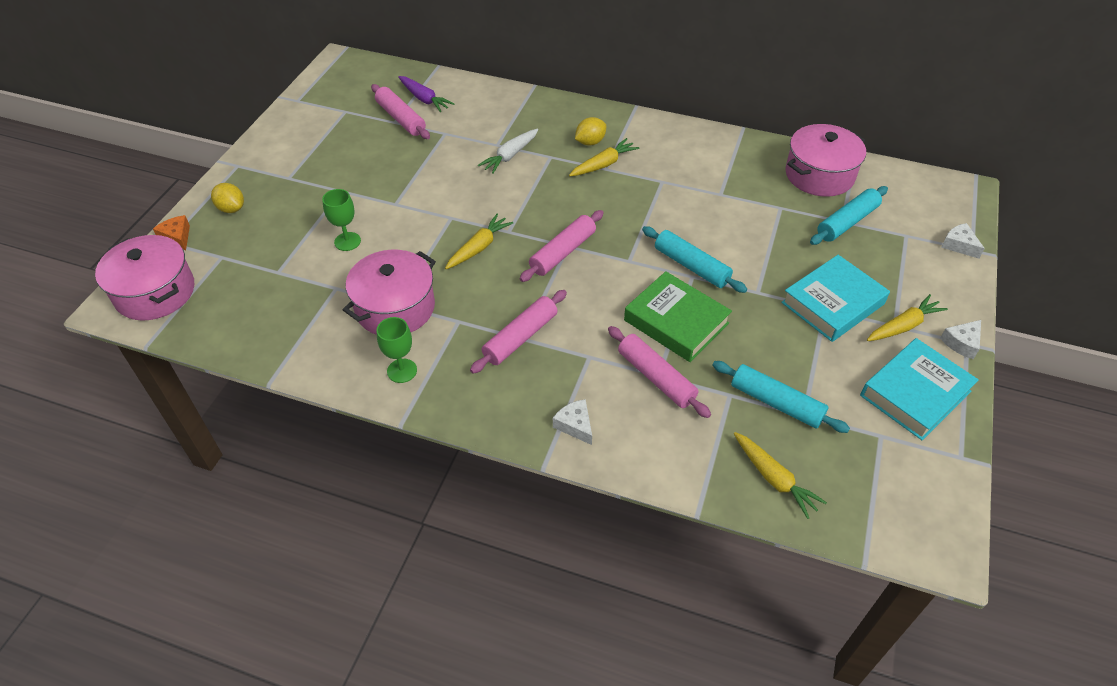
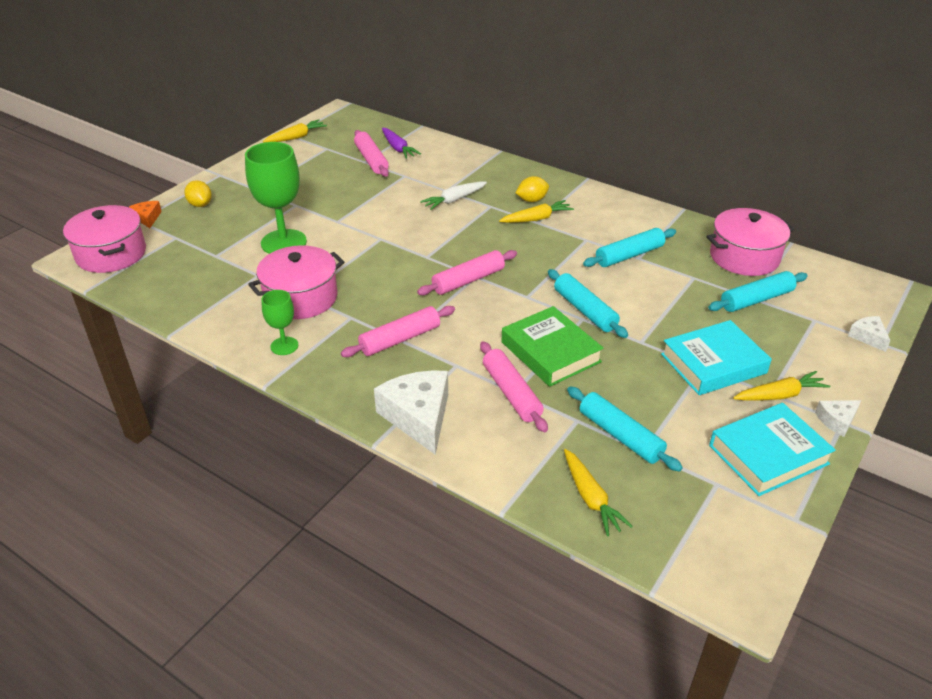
camera: 15 degrees right, 10 degrees down
green goblet [322,189,361,251] -> green goblet [245,142,307,254], size x1.91
yellow carrot [445,214,513,269] -> yellow carrot moved to [263,119,327,143]
white cheese [553,399,592,445] -> white cheese [374,370,448,455], size x2.00
none -> turquoise rolling pin [583,228,676,267]

